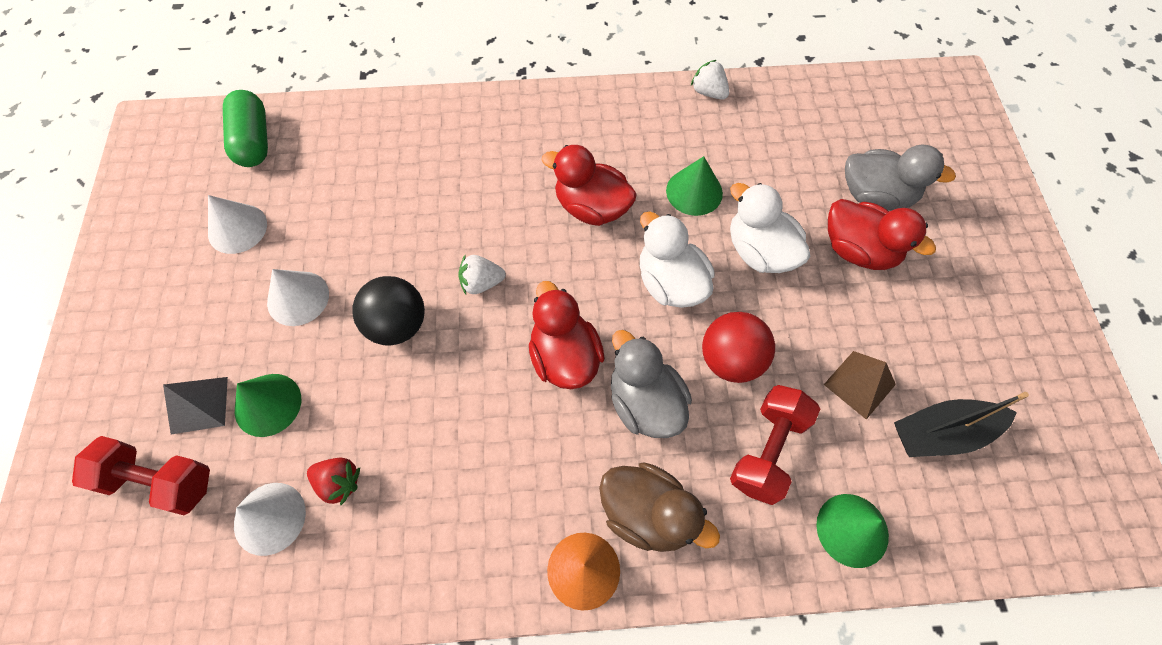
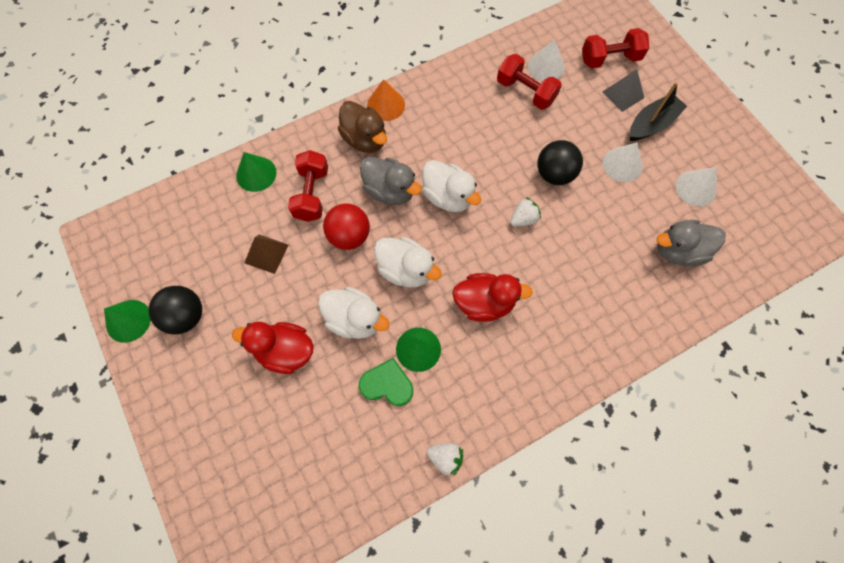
camera: 155 degrees right, 5 degrees up
green capsule [223,90,268,167] -> none
green cone [235,374,301,437] -> green cone moved to [104,300,151,343]
red strawberry [307,458,360,505] -> red dumbbell [497,54,562,110]
red duck [529,281,605,389] -> white duck [422,160,481,212]
brown duck [599,463,720,552] -> brown duck turned 135 degrees counterclockwise [338,101,387,153]
grey duck [845,144,956,211] -> grey duck moved to [657,220,726,266]
black boat [894,392,1029,457] -> black boat moved to [630,82,687,141]
none -> black ball [148,286,202,334]
none -> green heart [359,358,413,406]

